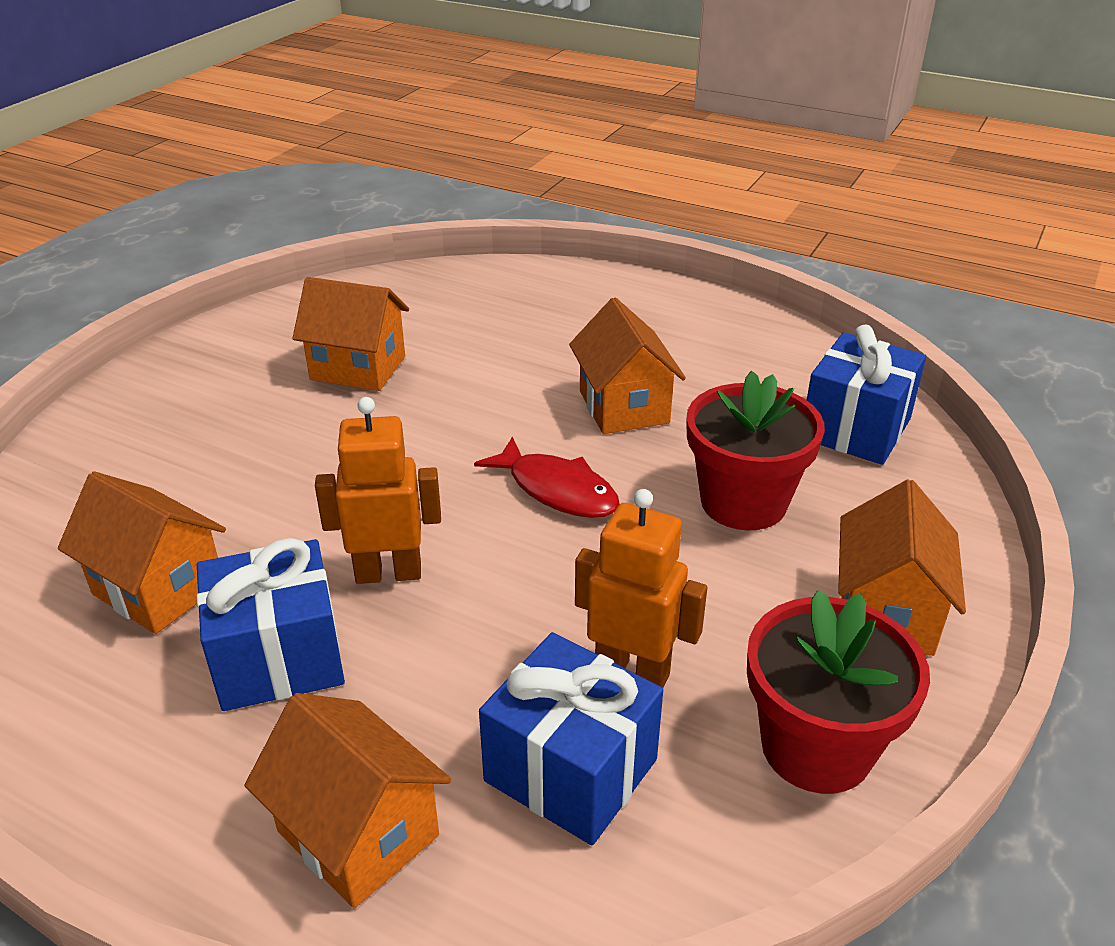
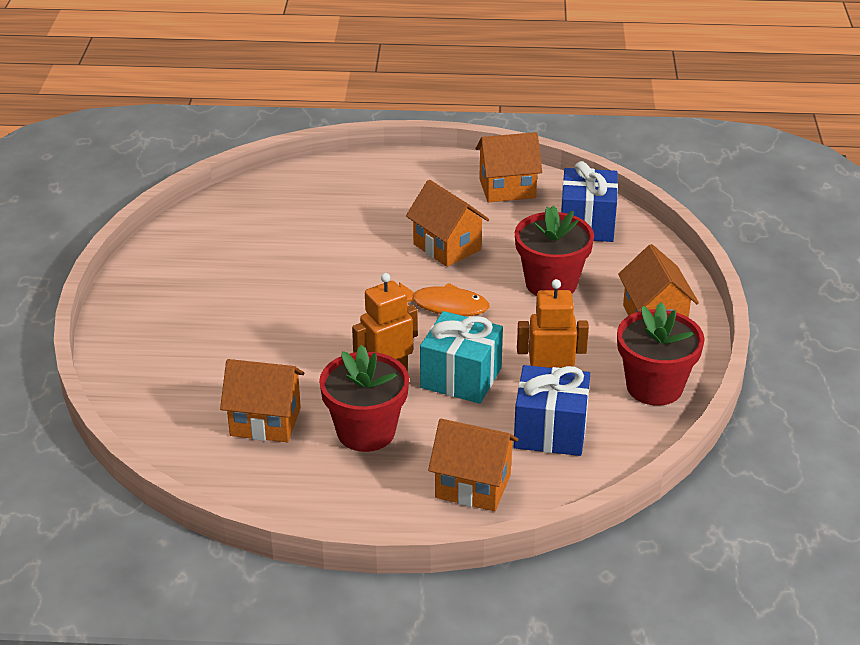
camera: 25 degrees left, 0 degrees up
blue gift [197,538,345,711] -> red flower pot [319,345,409,452]
orange house [292,277,409,391] -> orange house moved to [476,132,542,202]
red fish [474,436,620,518] -> orange fish [399,282,490,316]
none -> turquoise gift [420,311,503,404]

